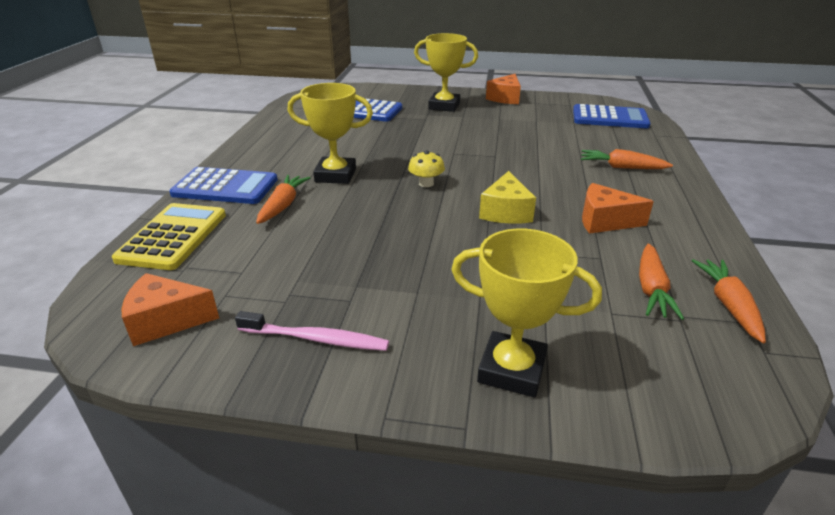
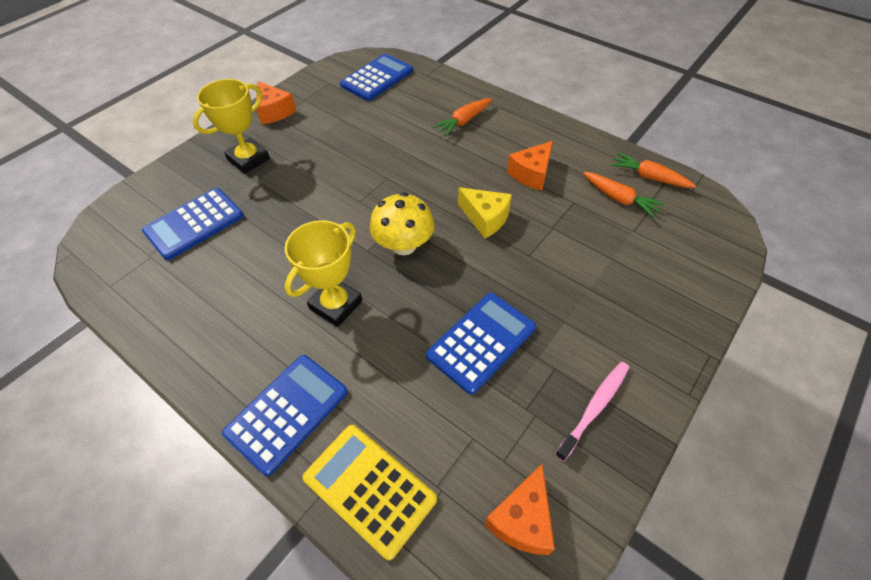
camera: 60 degrees left, 20 degrees up
orange carrot [256,175,310,224] -> none
yellow mushroom [408,151,445,187] -> yellow mushroom [370,192,434,255], size x1.74
yellow trophy [451,229,602,397] -> none
none -> blue calculator [426,293,536,395]

